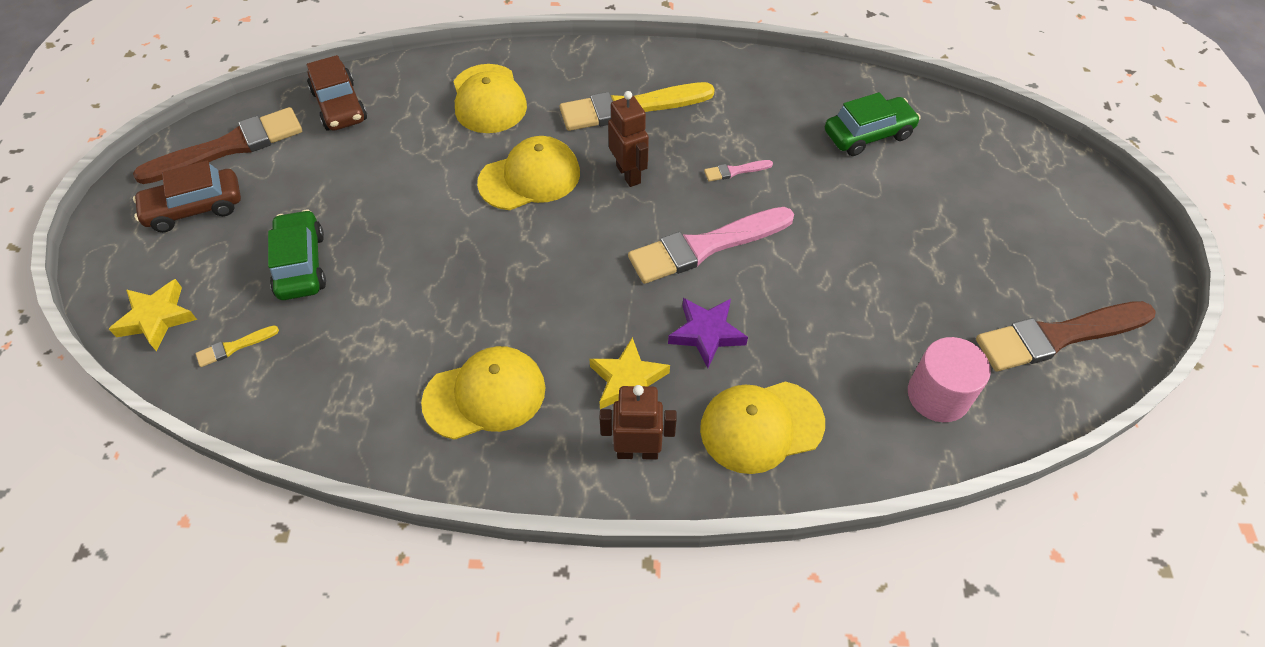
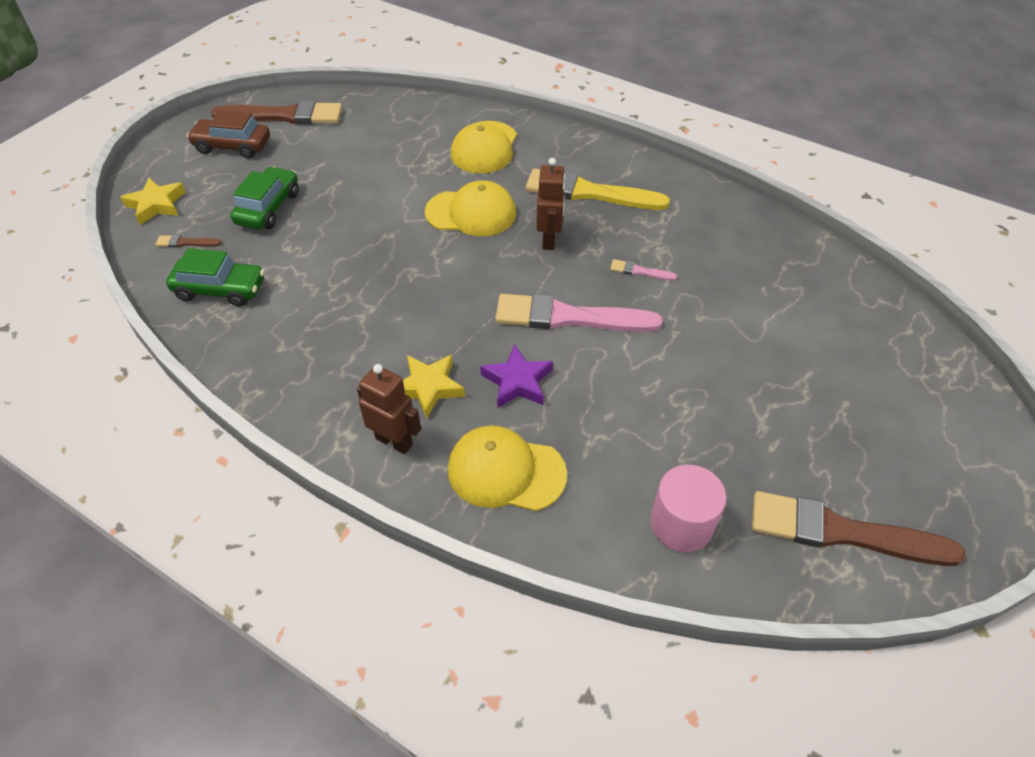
camera: 30 degrees right, 5 degrees down
yellow brush [196,325,279,367] -> brown brush [156,235,222,247]
brown car [307,55,367,131] -> none
yellow cap [421,346,545,440] -> none
green car [825,92,921,156] -> green car moved to [166,248,265,307]

